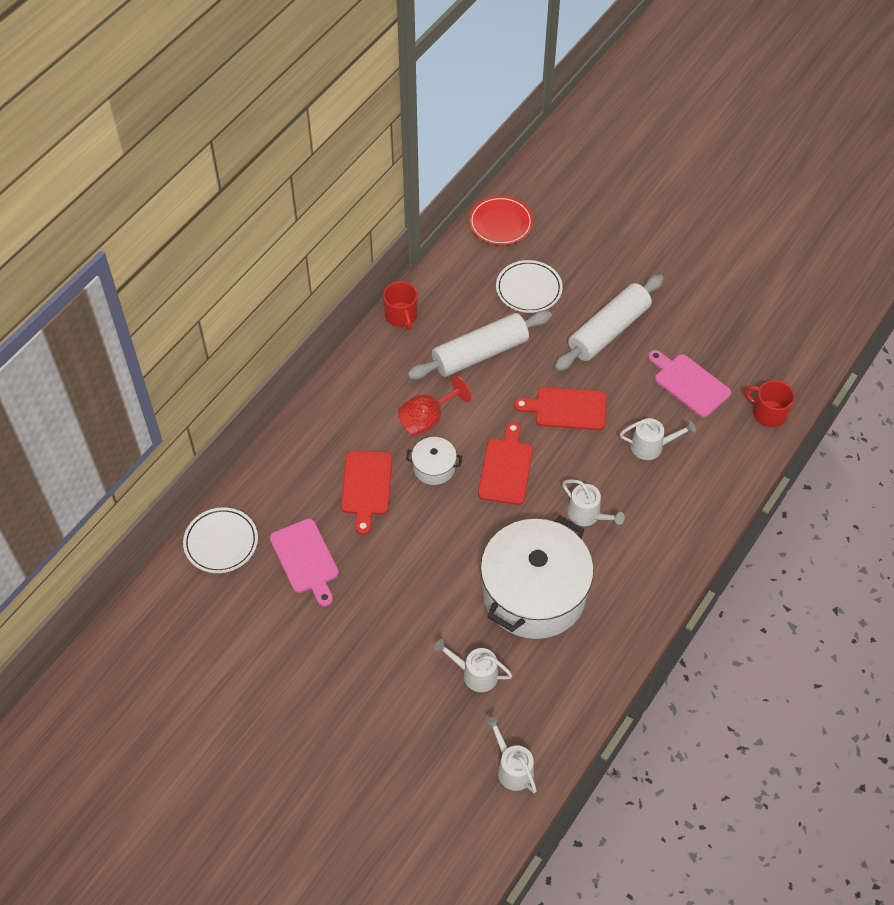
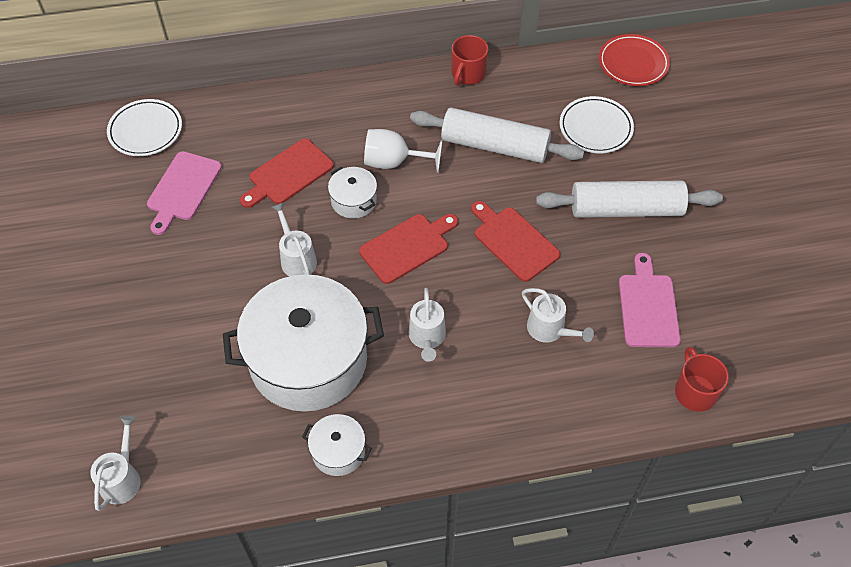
camera: 45 degrees right, 0 degrees up
red goblet [398,376,471,436] -> white goblet [364,129,443,173]
white watering can [434,639,513,692] -> white watering can moved to [272,203,317,277]
none -> white pot [302,414,372,476]

